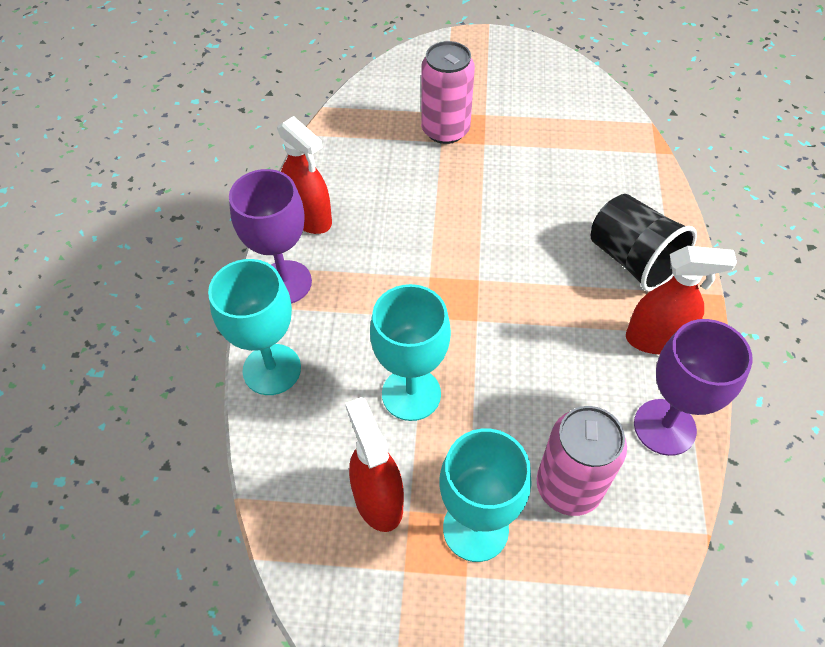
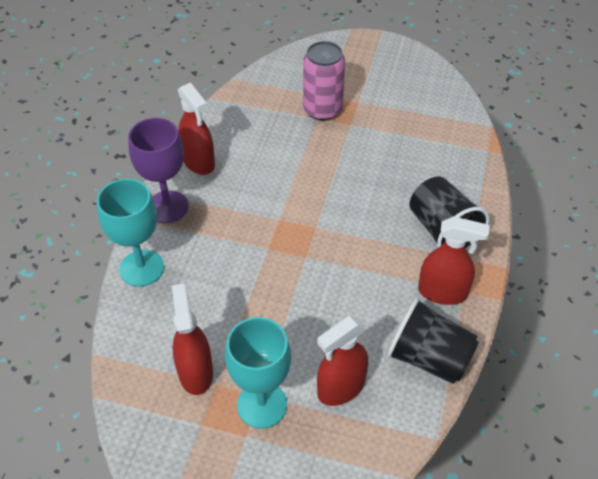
camera: 10 degrees right, 5 degrees down
turquoise goblet [370,284,451,421] -> none
pink can [537,406,627,516] -> red spray bottle [317,316,368,406]
purple goblet [634,319,753,456] -> black cup [387,297,479,384]

